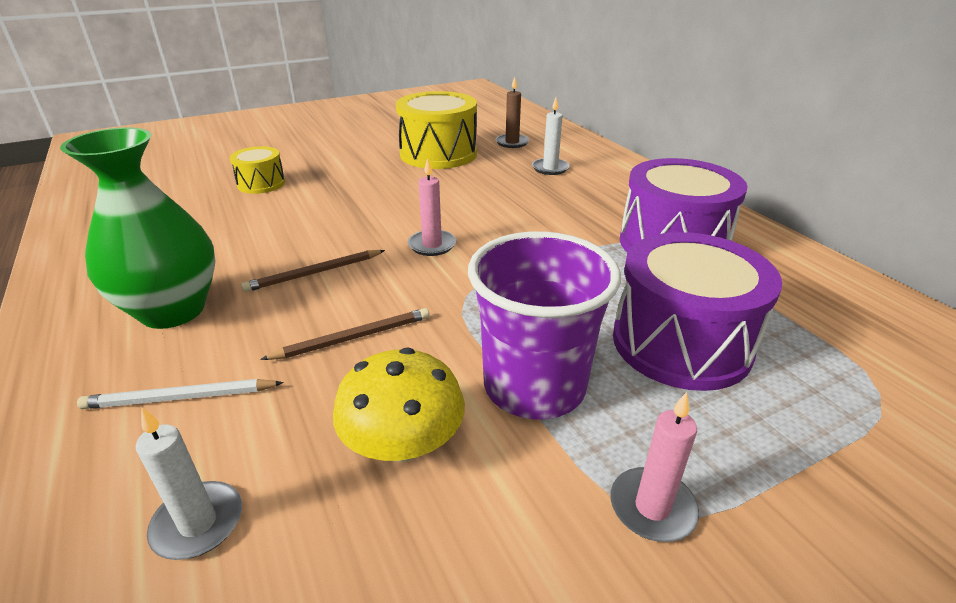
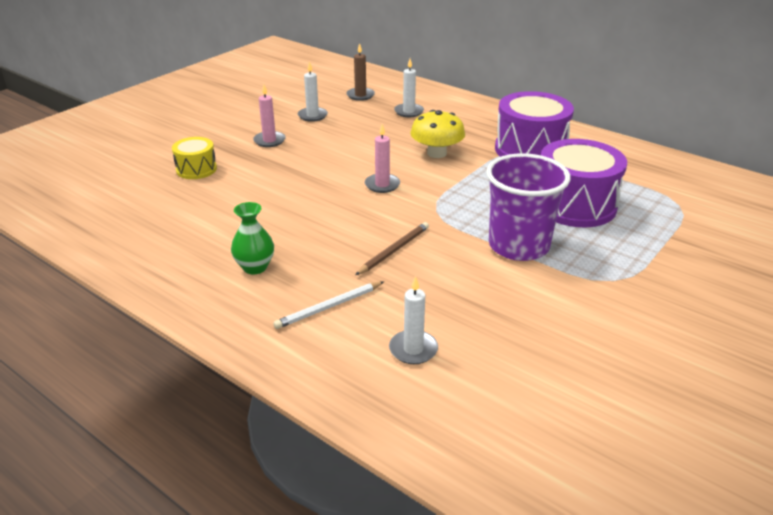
camera: 25 degrees left, 0 degrees up
green vase [60,127,216,329] -> green vase [231,202,274,274], size x0.53
brown pencil [241,250,385,292] -> none
yellow mushroom [333,348,465,462] -> yellow mushroom moved to [411,110,465,158]
yellow drum [396,91,477,169] -> white candle [298,61,328,122]
pink candle [610,392,699,542] -> pink candle moved to [253,85,286,147]

